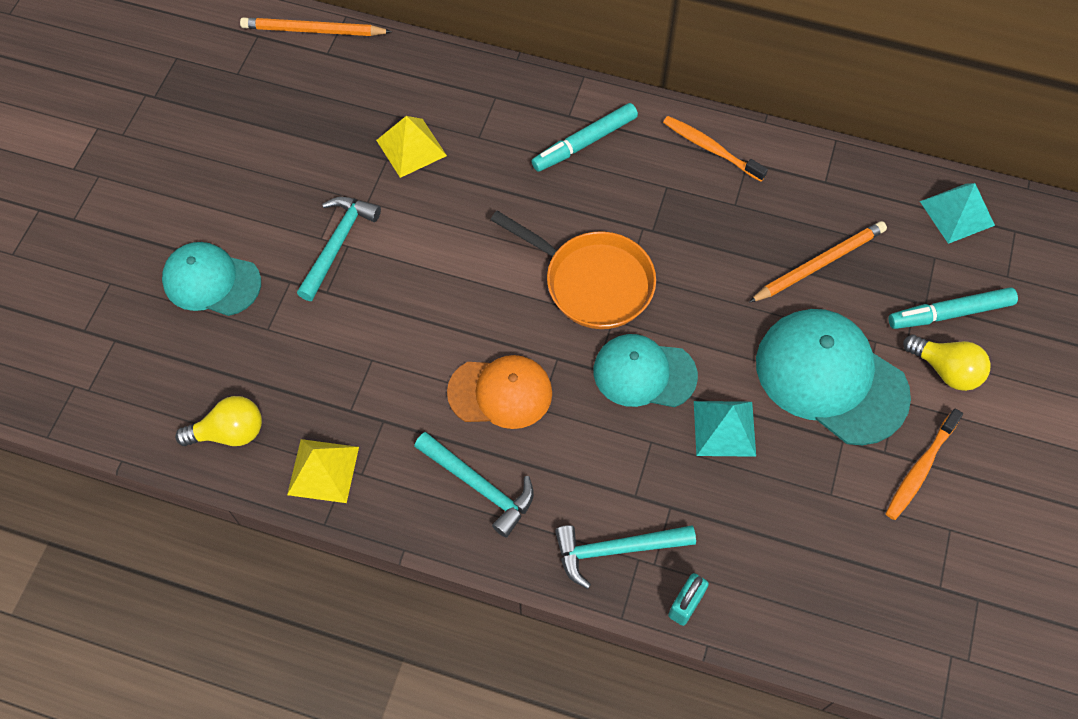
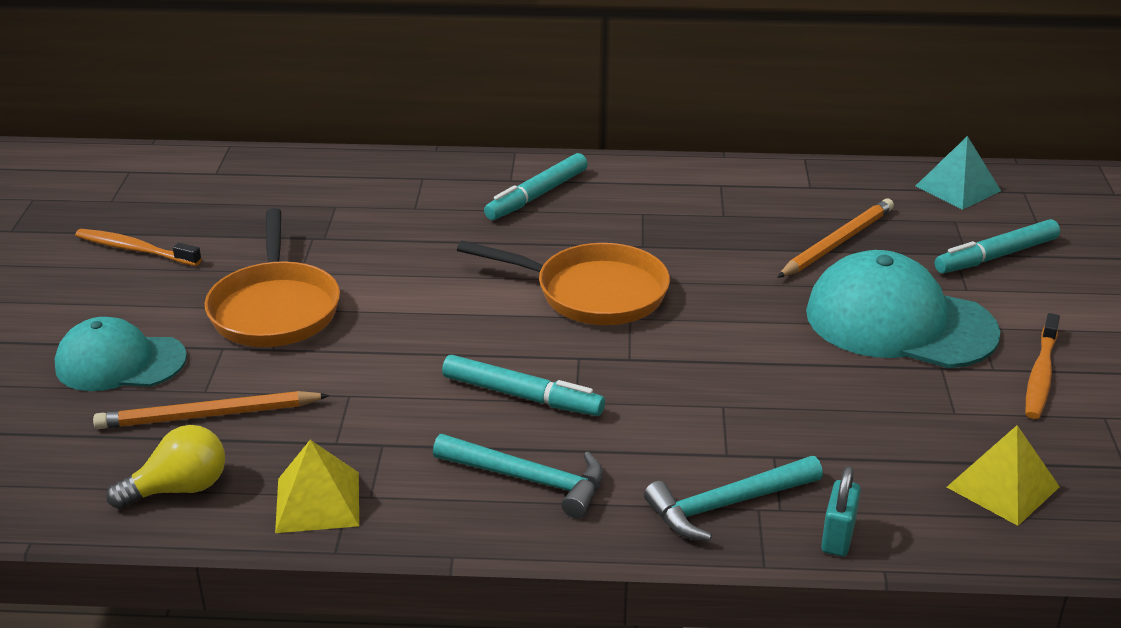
camera: 15 degrees left, 30 degrees down
orange pencil [240,17,392,36] -> orange pencil moved to [93,391,330,429]
turquoise hammer [297,197,381,301] -> orange pan [205,208,340,347]
yellow pyramid [376,116,447,178] -> yellow pyramid moved to [947,425,1060,526]
orange cap [447,355,552,429] -> turquoise marker [442,355,605,416]
turquoise cap [593,334,698,407] -> none
orange toothbrush [663,116,768,182] -> orange toothbrush moved to [75,229,202,266]
turquoise pyramid [694,401,756,457] -> none
yellow light bulb [903,335,991,391] -> none

